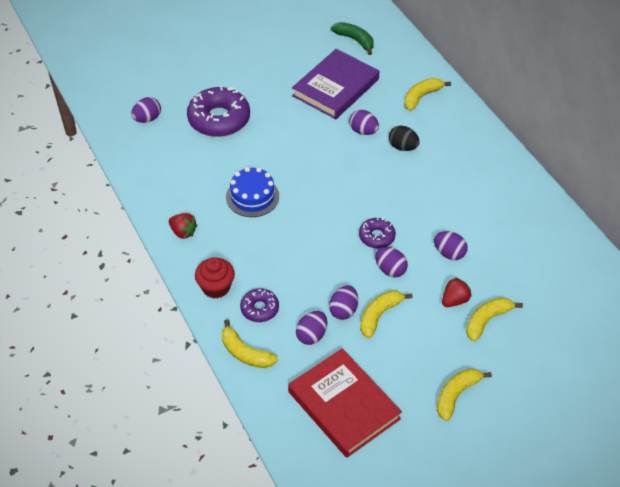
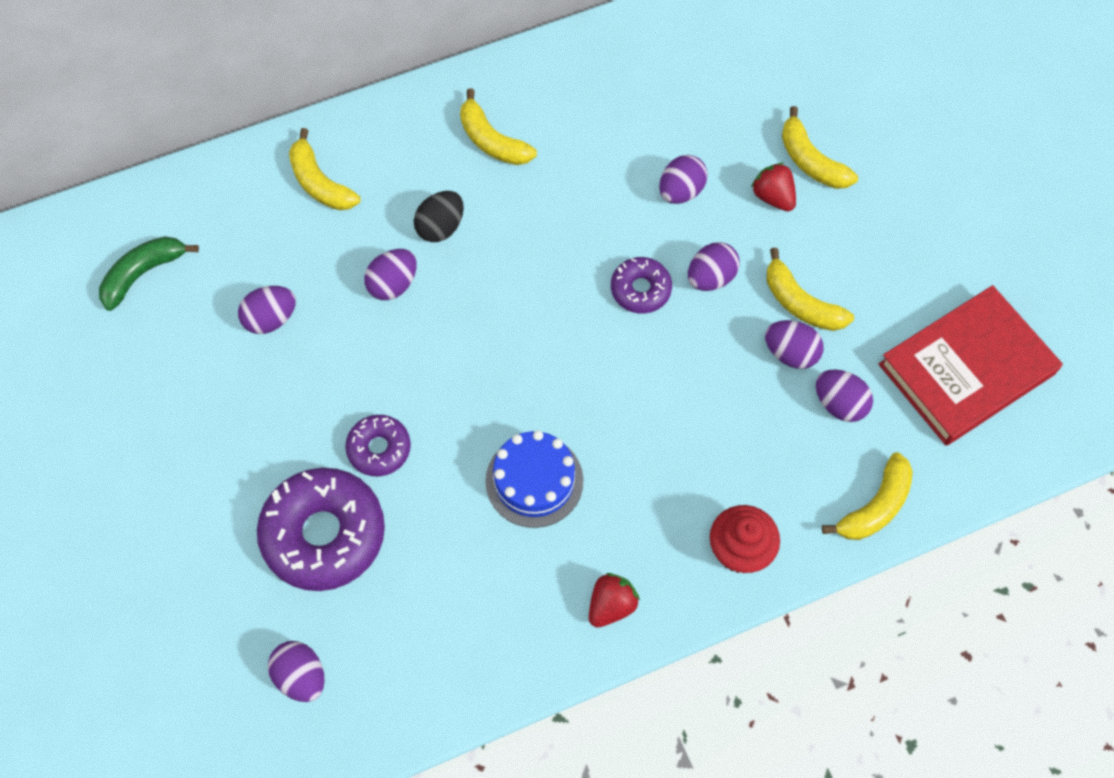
camera: 85 degrees left, 15 degrees up
purple donut [240,288,279,322] -> purple donut moved to [345,415,411,476]
purple book [292,49,380,119] -> purple egg [238,286,296,334]
yellow banana [437,368,492,421] -> yellow banana moved to [460,89,537,165]

